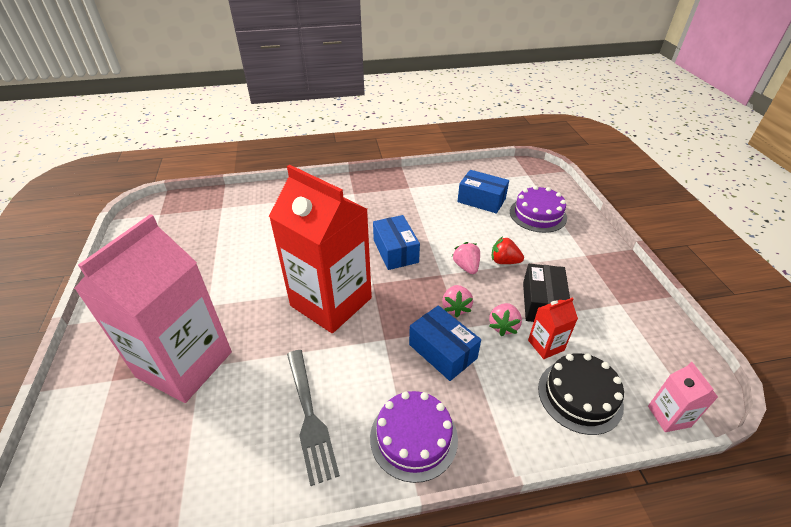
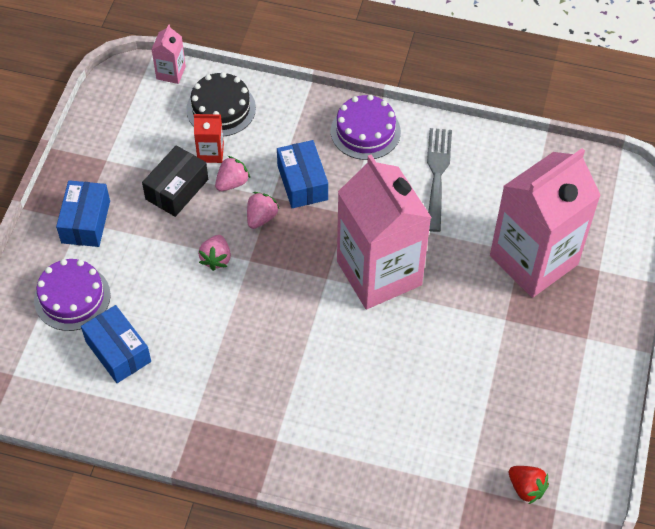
camera: 155 degrees left, 15 degrees up
red carton [269,165,372,333] -> pink carton [337,155,431,309]
blue box [373,215,420,270] -> blue box moved to [56,180,110,247]
red strawberry [492,237,524,264] -> red strawberry moved to [509,466,549,504]

